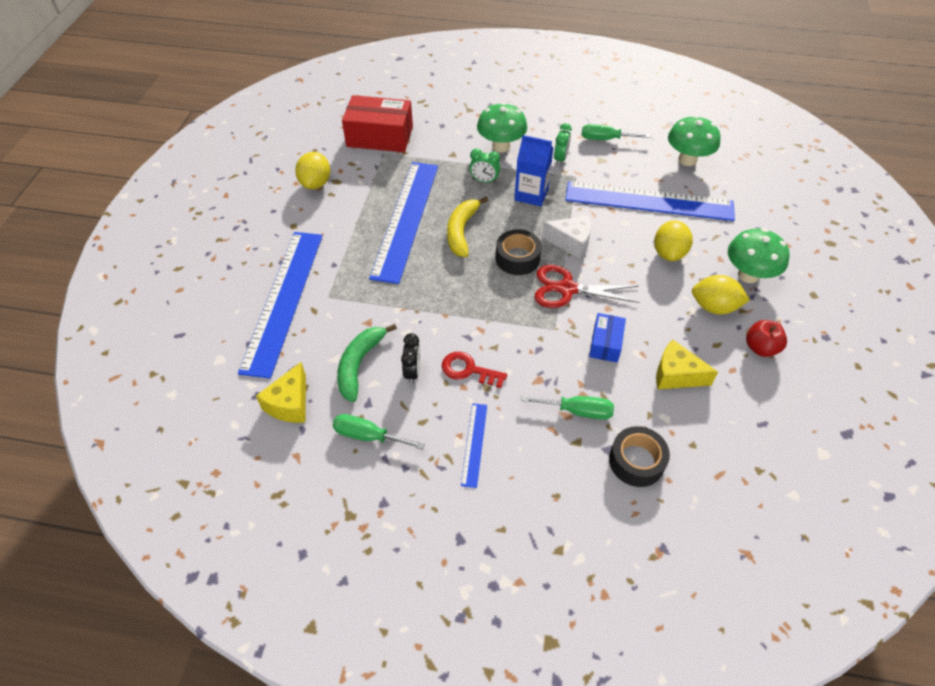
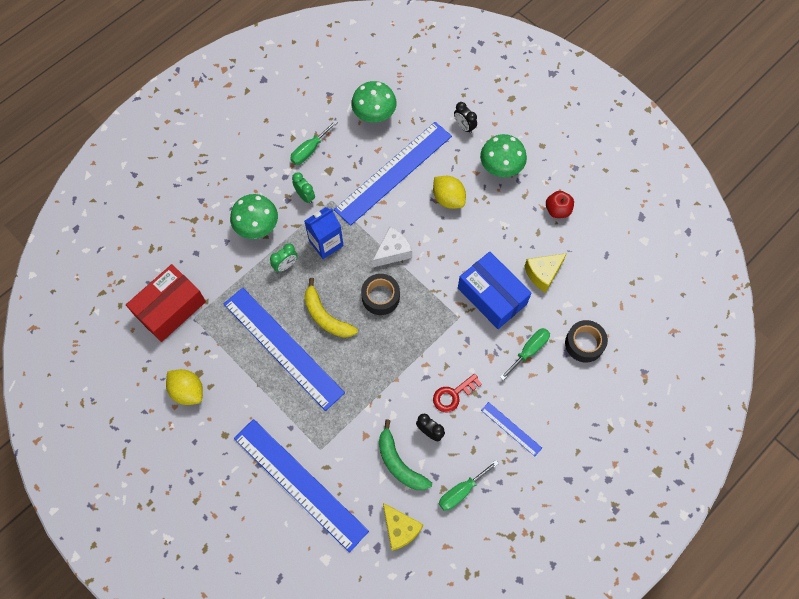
camera: 55 degrees left, 15 degrees up
red scissors [535,265,639,308] -> none
blue box [589,313,626,363] -> blue box [458,252,531,329], size x1.87
yellow lemon [692,275,750,314] -> none
none -> black clock [454,102,477,134]

